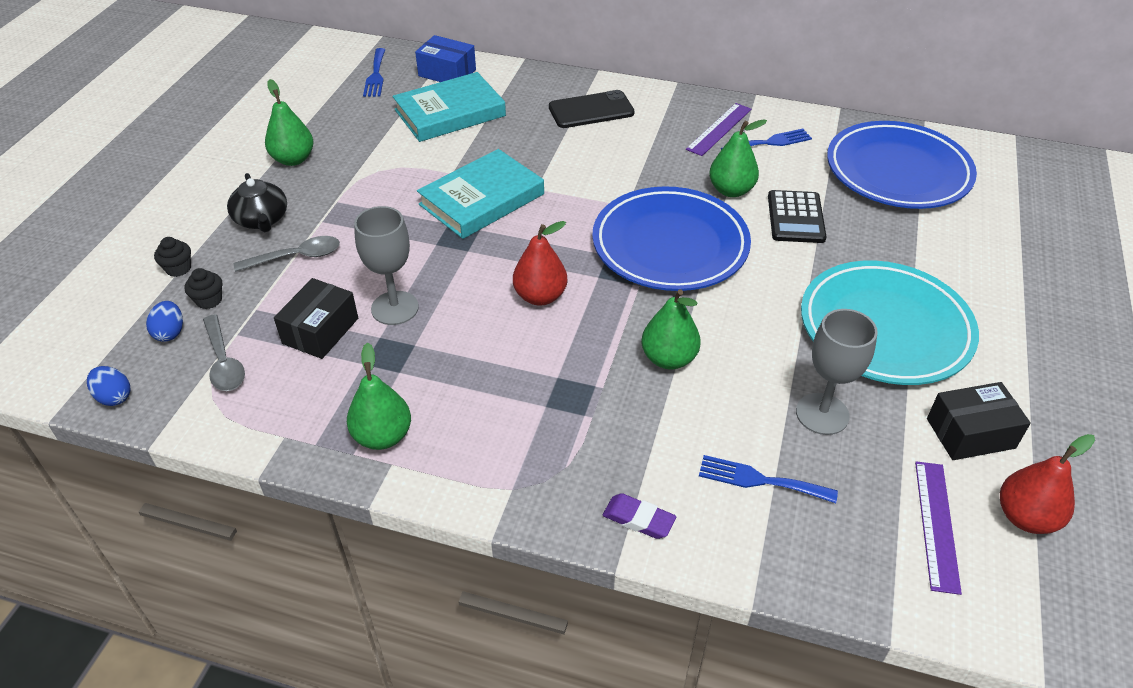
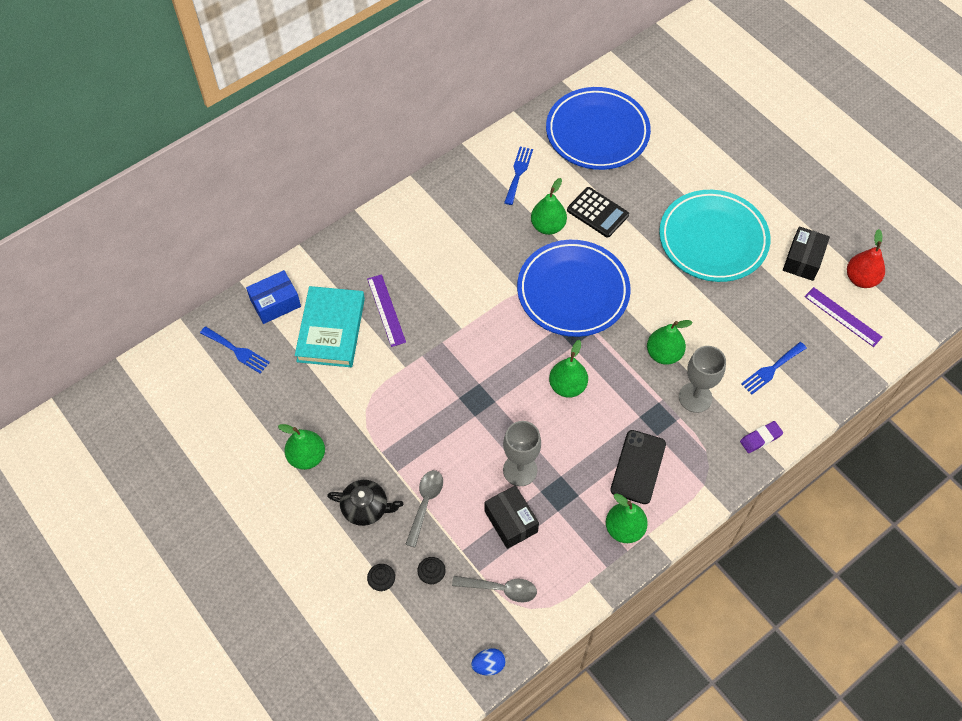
camera: 55 degrees left, 15 degrees up
blue egg [146,301,183,342] -> none
turquoise book [417,149,544,239] -> none
red pear [513,221,568,306] -> green pear [549,340,588,398]
black phone [549,90,634,128] -> black phone moved to [610,430,666,504]
purple ruler [686,103,752,156] -> purple ruler moved to [367,274,406,347]
grey goblet [796,309,878,435] -> grey goblet moved to [679,346,726,413]

